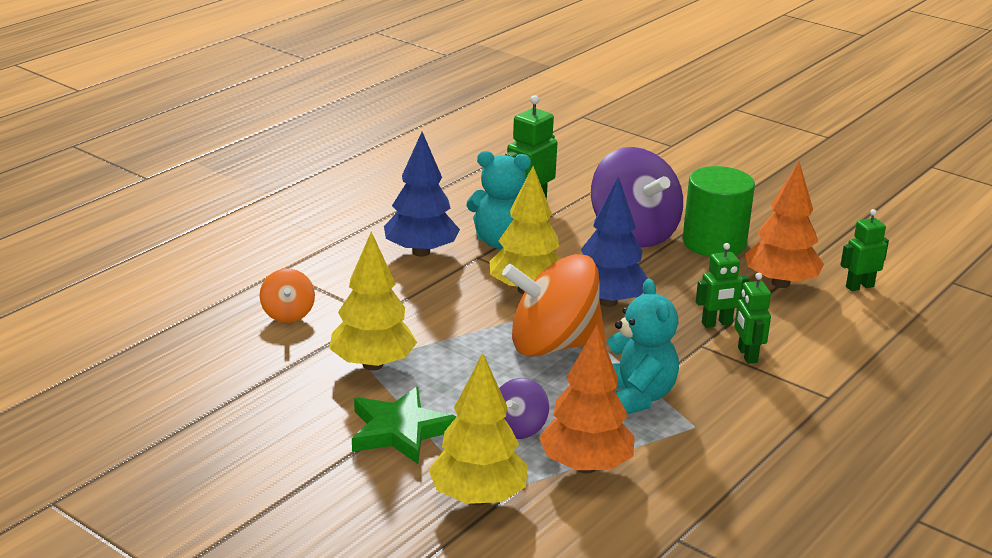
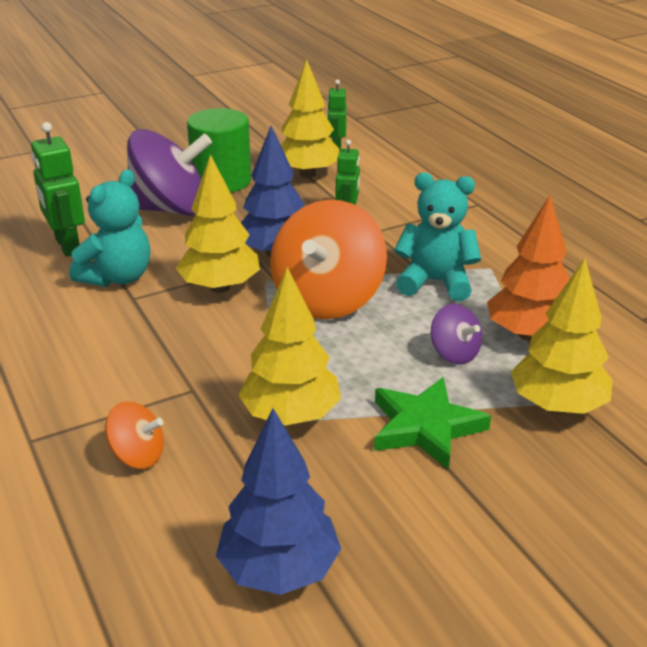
camera: 65 degrees left, 5 degrees up
blue tree [384,132,460,257] -> blue tree moved to [216,408,341,595]
green robot [735,273,771,364] -> none
orange tree [745,162,824,288] -> yellow tree [281,59,340,178]

